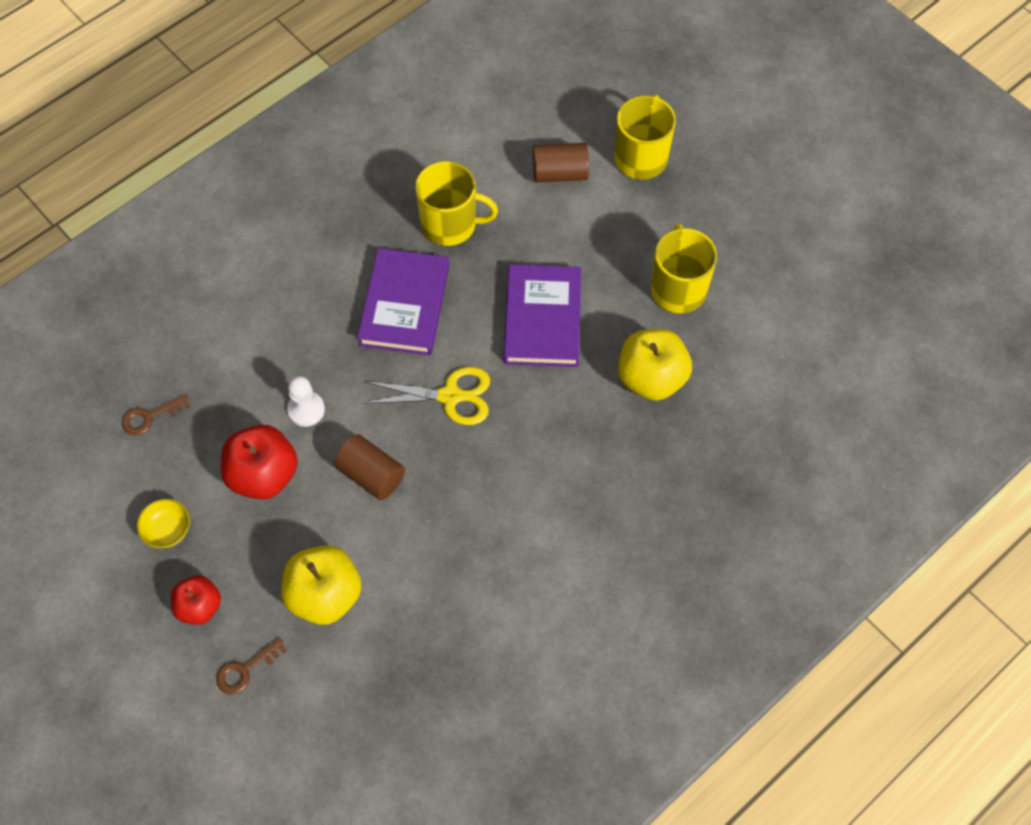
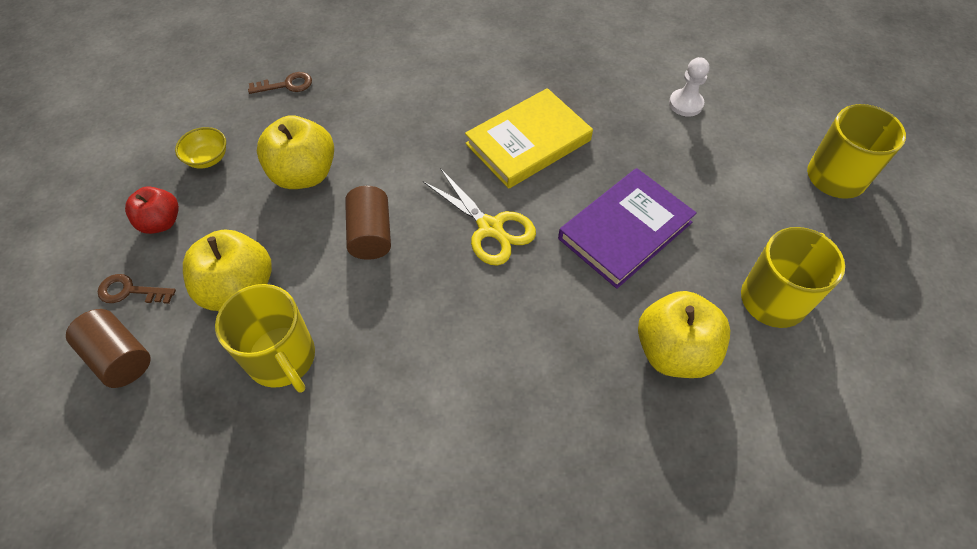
camera: 45 degrees right, 5 degrees down
brown key [122,394,190,436] -> brown key turned 150 degrees clockwise [248,72,312,94]
red apple [221,425,298,500] -> yellow apple [257,115,334,189]
white pawn [287,376,325,427] -> white pawn moved to [669,57,709,117]
purple book [357,248,449,355] -> yellow book [465,88,593,189]
yellow mug [415,161,498,246] -> yellow mug moved to [215,284,315,392]
brown cylinder [533,143,589,182] -> brown cylinder moved to [66,309,151,388]

